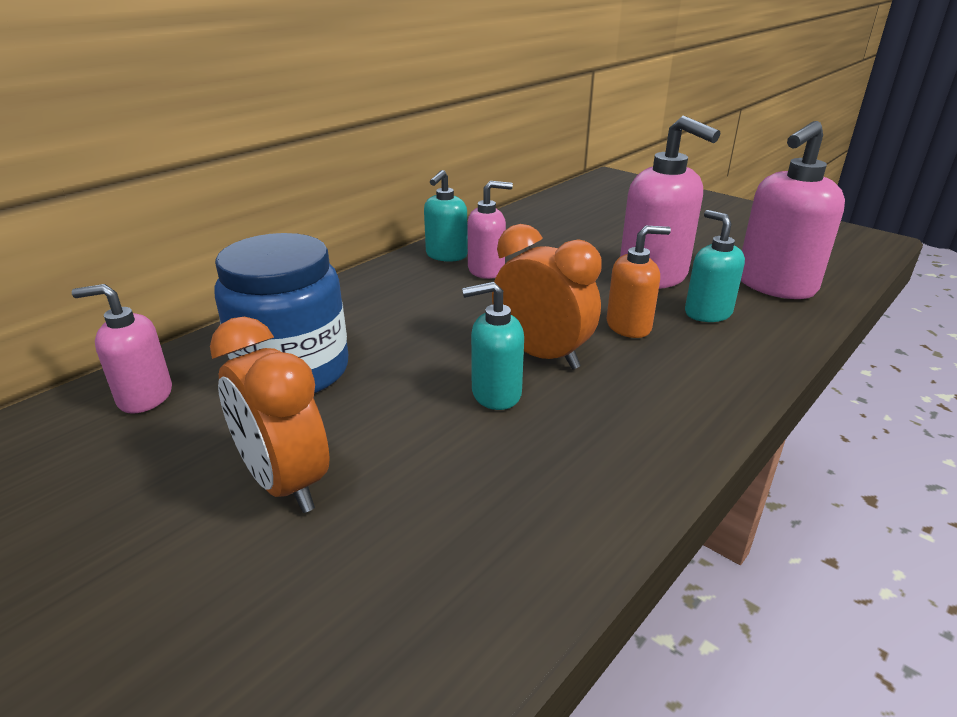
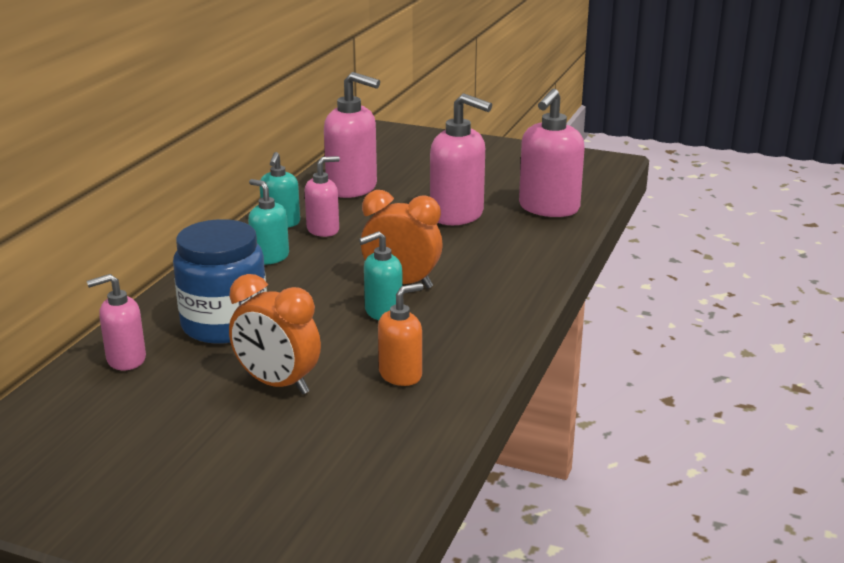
camera: 20 degrees left, 5 degrees down
orange soap dispenser [607,225,671,338] -> orange soap dispenser moved to [378,283,423,386]
turquoise soap dispenser [685,210,745,322] -> turquoise soap dispenser moved to [248,179,289,265]
none -> pink soap dispenser [324,72,380,198]

